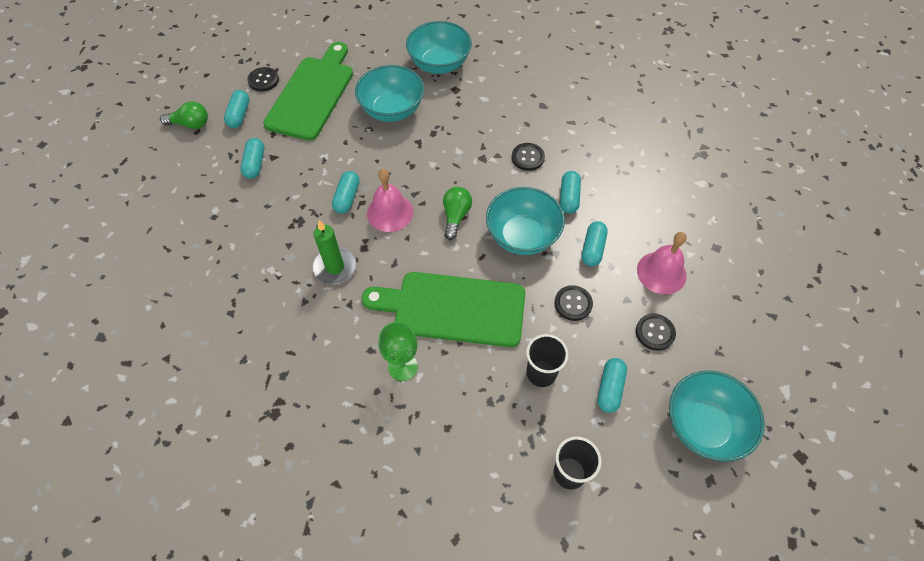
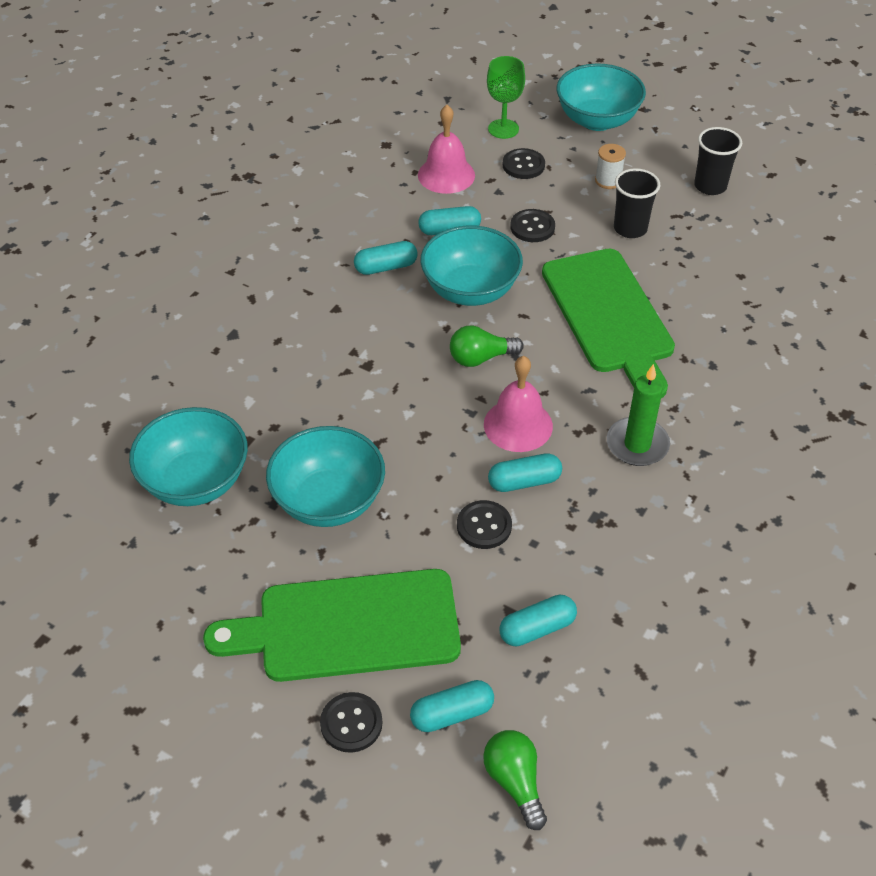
camera: 115 degrees left, 10 degrees down
green goblet [378,322,418,381] -> green goblet moved to [487,56,525,139]
black button [512,143,545,171] -> black button moved to [457,500,512,549]
turquoise capsule [597,358,627,413] -> white spool [595,144,626,189]

